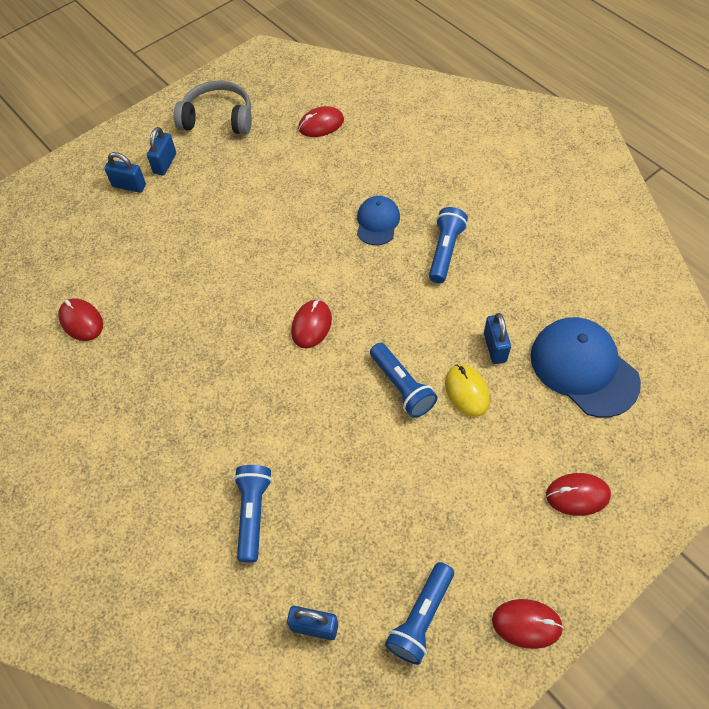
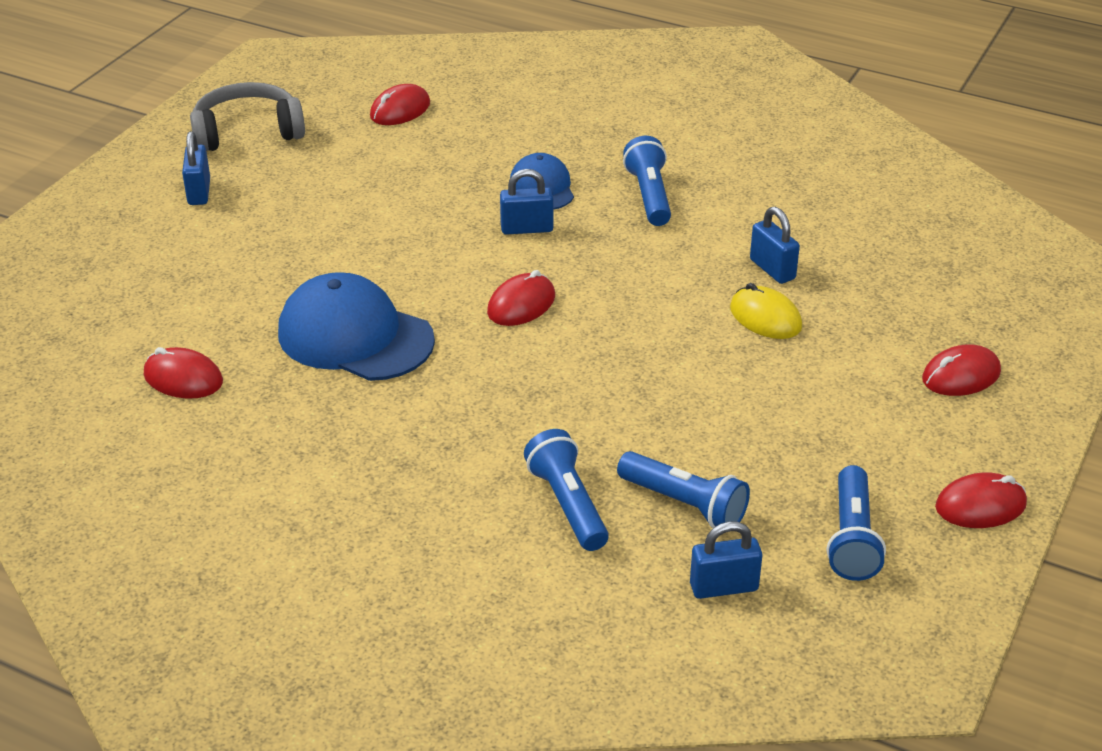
camera: 25 degrees left, 20 degrees down
blue padlock [104,152,146,193] -> blue padlock moved to [500,169,554,235]
red mouse [291,299,332,348] -> red mouse turned 45 degrees clockwise [487,270,555,326]
blue flashlight [370,343,438,418] -> blue flashlight moved to [617,451,750,528]
blue cap [530,317,641,417] -> blue cap moved to [278,272,435,381]

